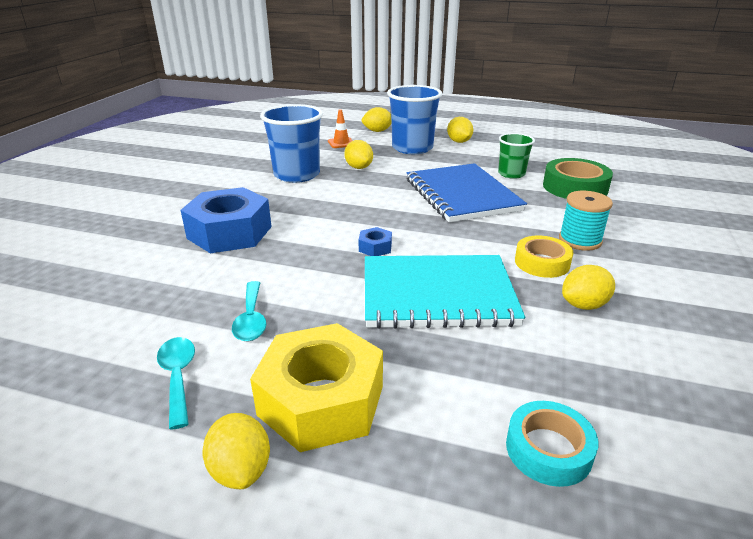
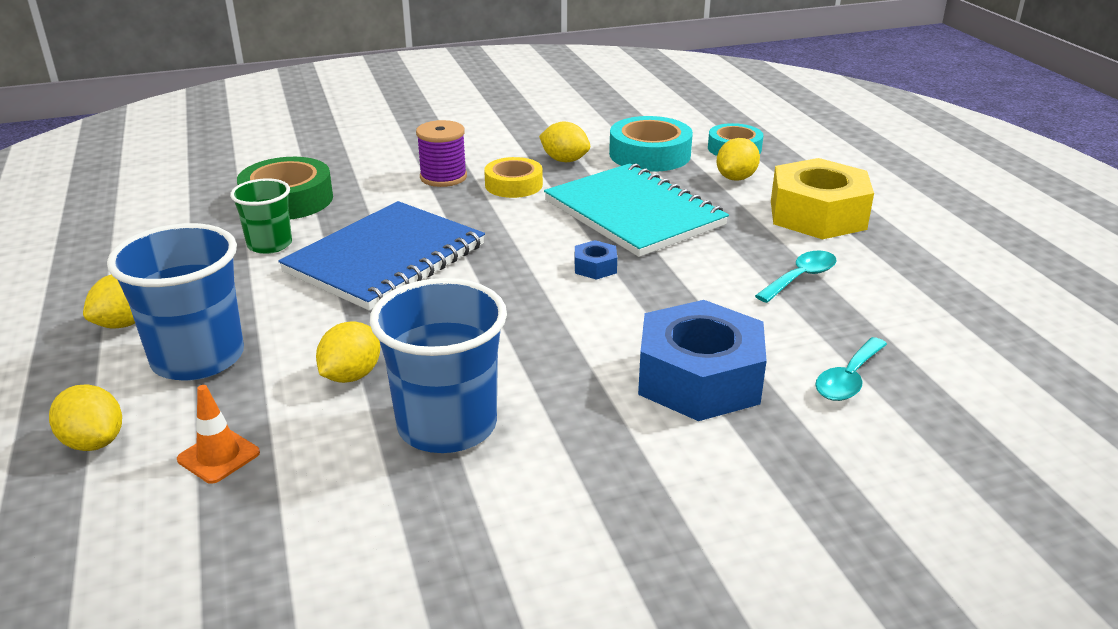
camera: 125 degrees left, 0 degrees up
turquoise spoon [157,337,195,430] -> turquoise spoon moved to [815,337,887,401]
yellow lemon [202,413,270,489] -> yellow lemon moved to [716,138,760,181]
turquoise spool [559,191,613,251] -> purple spool [416,120,467,187]
none -> turquoise tape [609,116,693,172]

